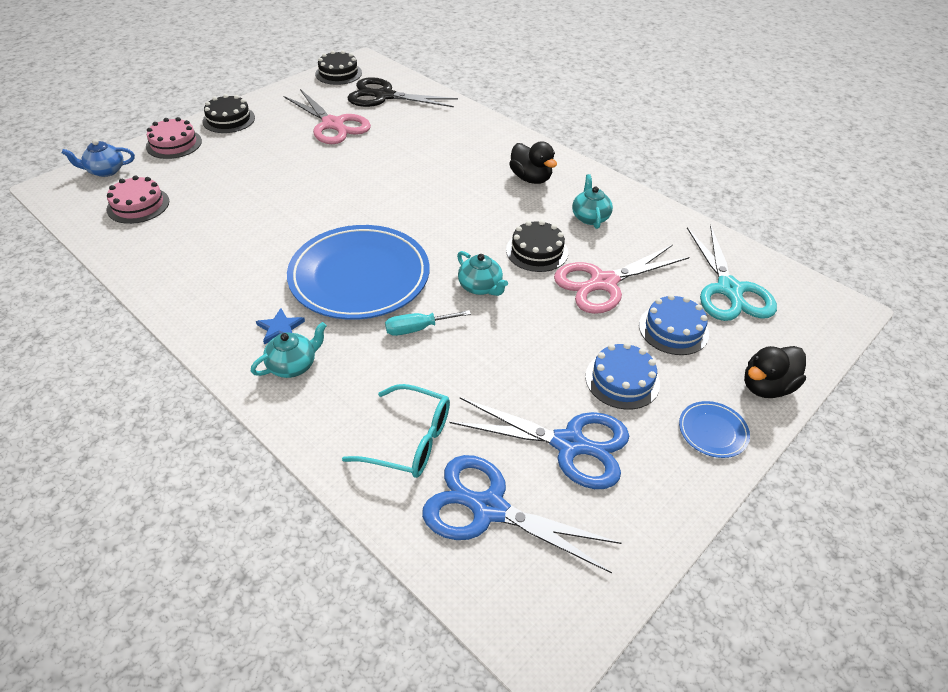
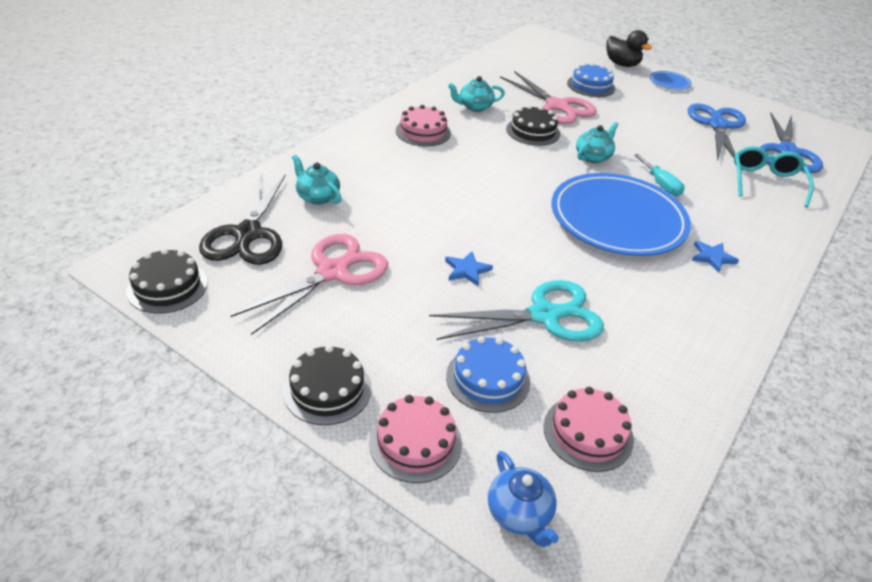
camera: 100 degrees left, 5 degrees down
turquoise teapot [251,322,327,378] -> turquoise teapot moved to [292,155,342,205]
black duck [509,141,557,184] -> pink cake [396,105,451,146]
blue cake [585,343,660,410] -> blue cake moved to [446,336,530,413]
turquoise scissors [687,225,777,321] -> turquoise scissors moved to [429,280,604,342]
none -> blue star [445,251,493,286]

